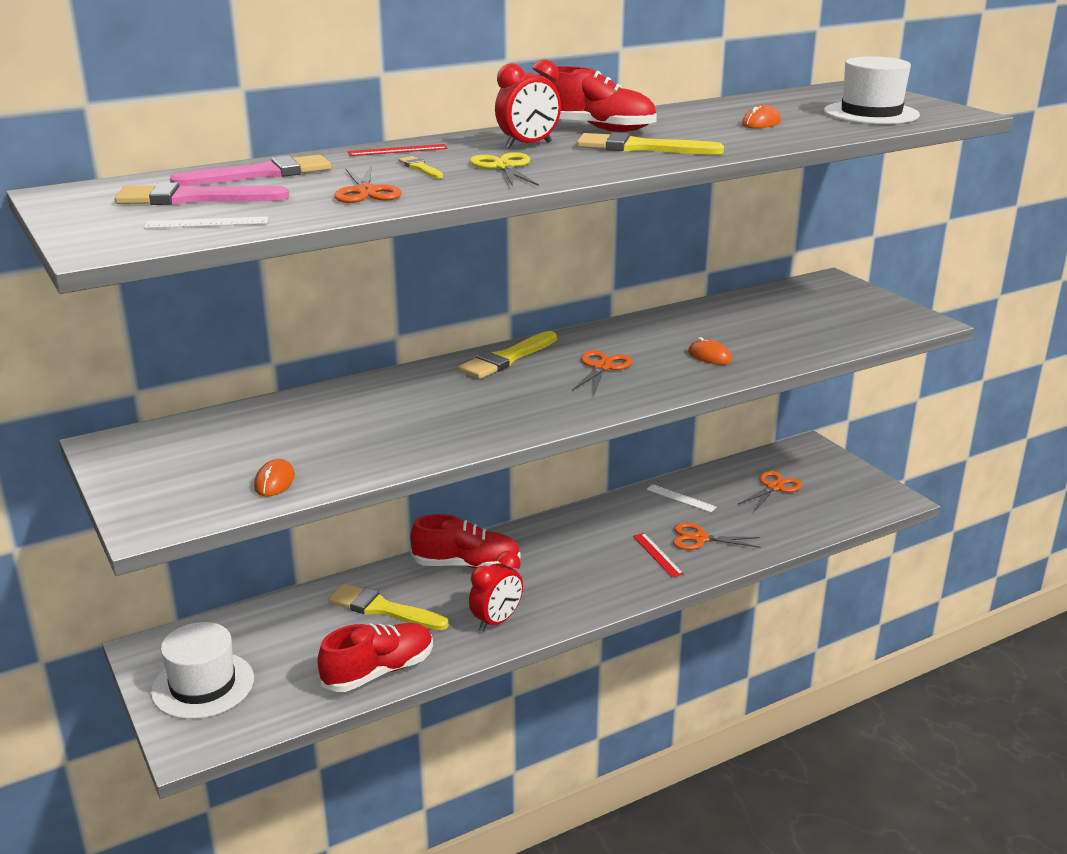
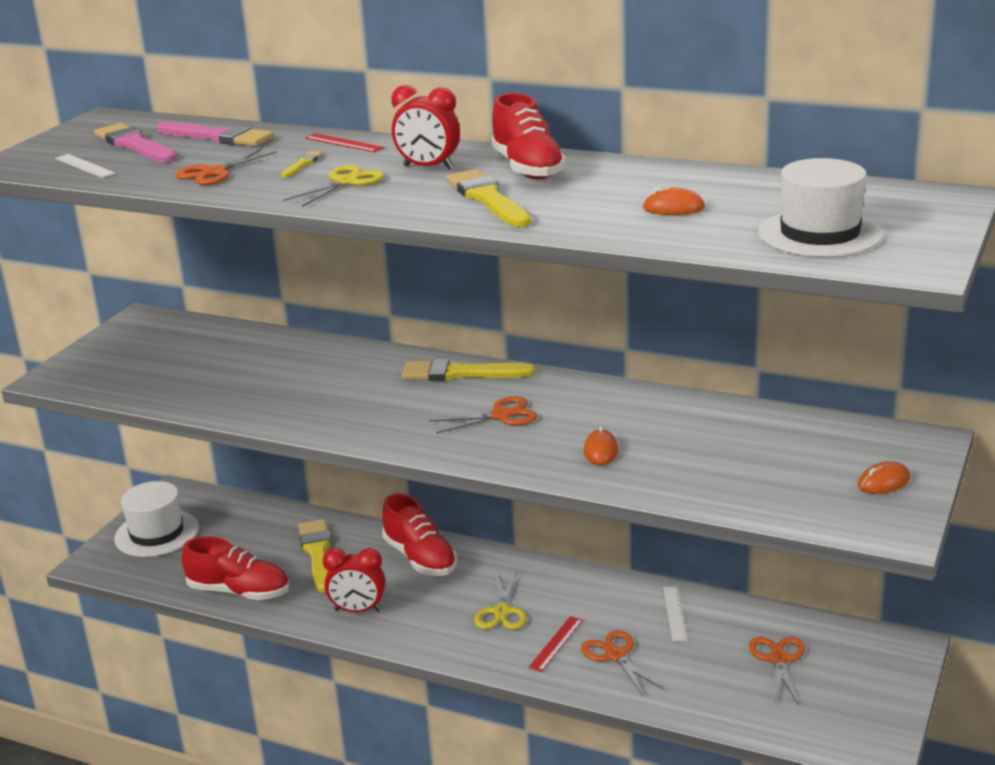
camera: 55 degrees right, 0 degrees up
orange mouse [254,459,295,497] -> orange mouse moved to [858,461,910,494]
orange scissors [738,471,802,511] -> orange scissors turned 90 degrees counterclockwise [749,637,805,704]
none -> yellow scissors [474,572,527,629]

